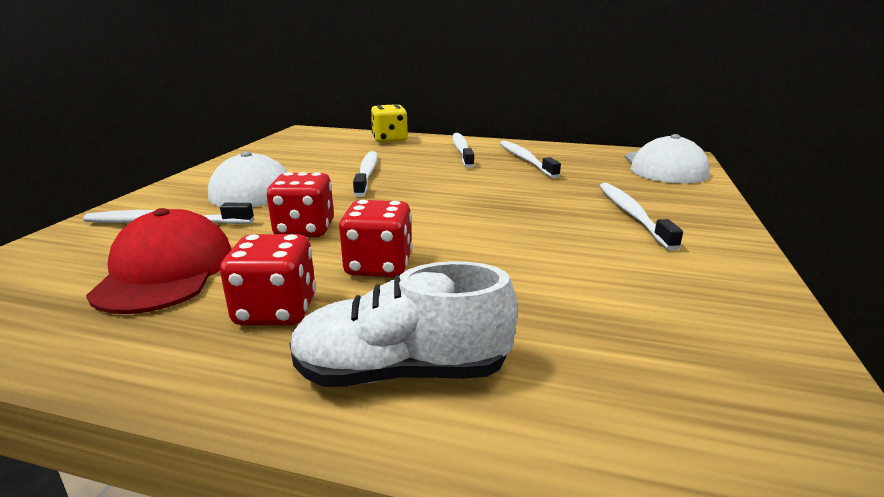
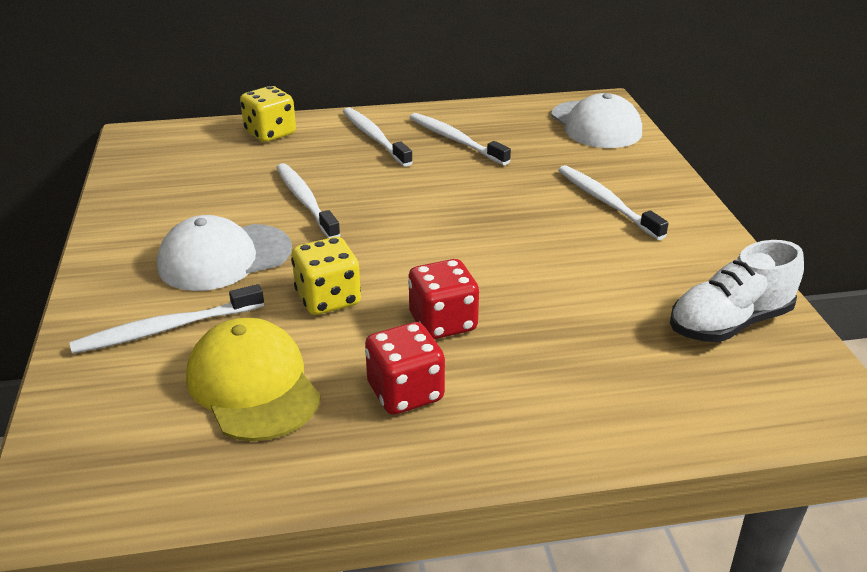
camera: 25 degrees left, 10 degrees up
red cap [86,208,232,314] -> yellow cap [186,318,321,441]
red dice [267,172,334,237] -> yellow dice [291,237,361,315]
white shoe [290,261,518,387] -> white shoe moved to [670,240,804,342]

